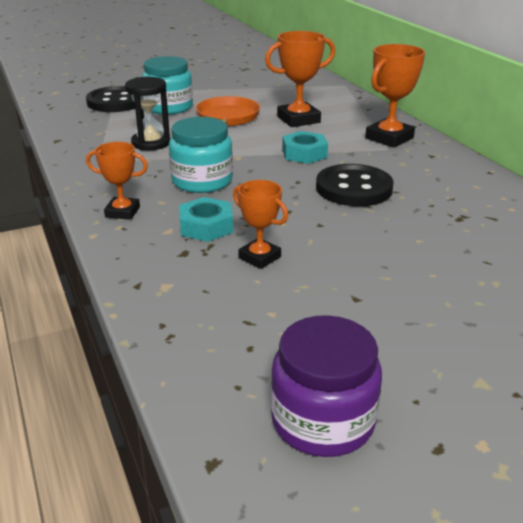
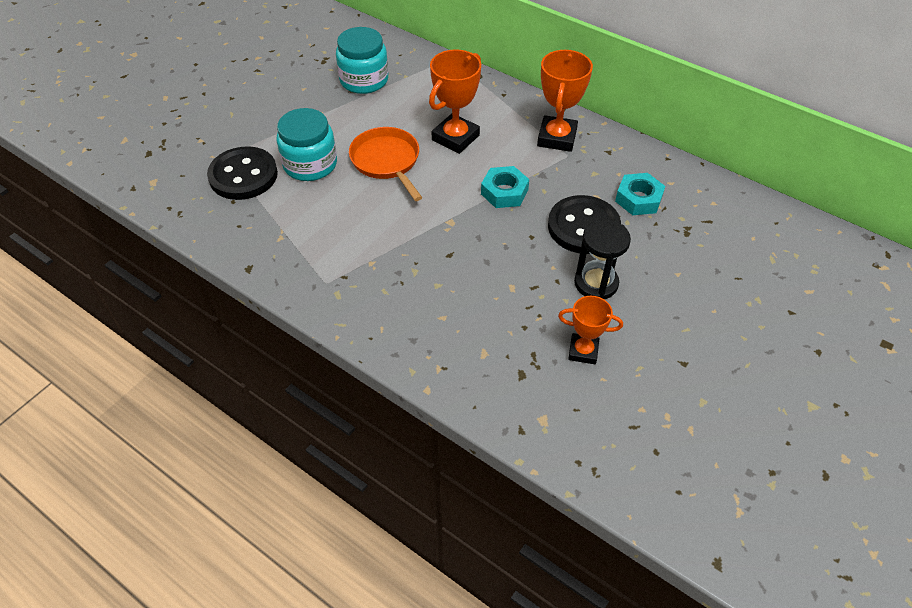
camera: 30 degrees left, 20 degrees up
orange trophy [86,142,148,220] -> none
black hourglass [125,77,170,150] -> black hourglass moved to [574,219,631,299]
turquoise jar [169,117,233,193] -> turquoise jar moved to [336,27,388,94]
turquoise nut [179,197,233,242] -> turquoise nut moved to [615,173,665,215]
purple jar [271,315,382,457] -> none

